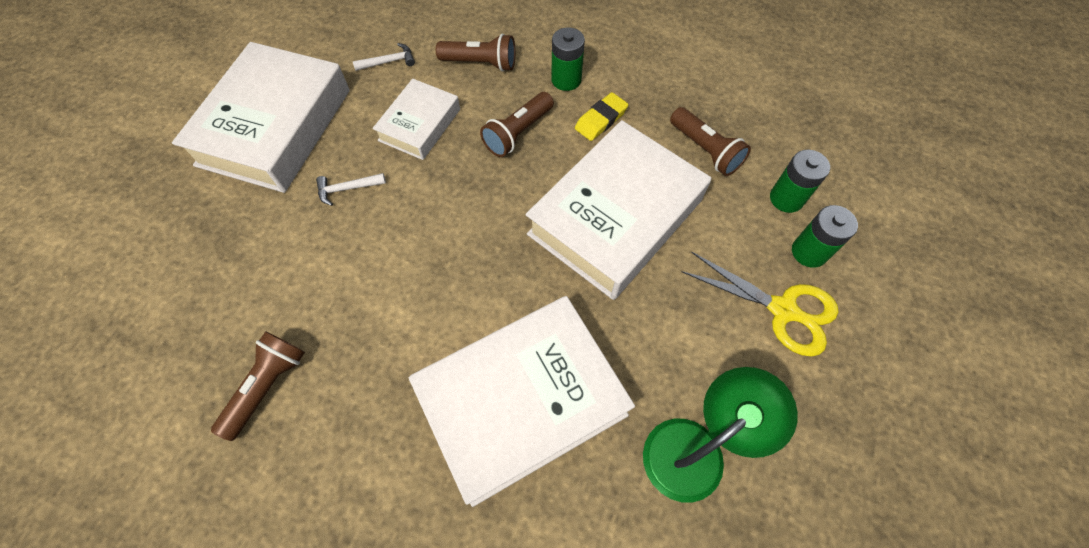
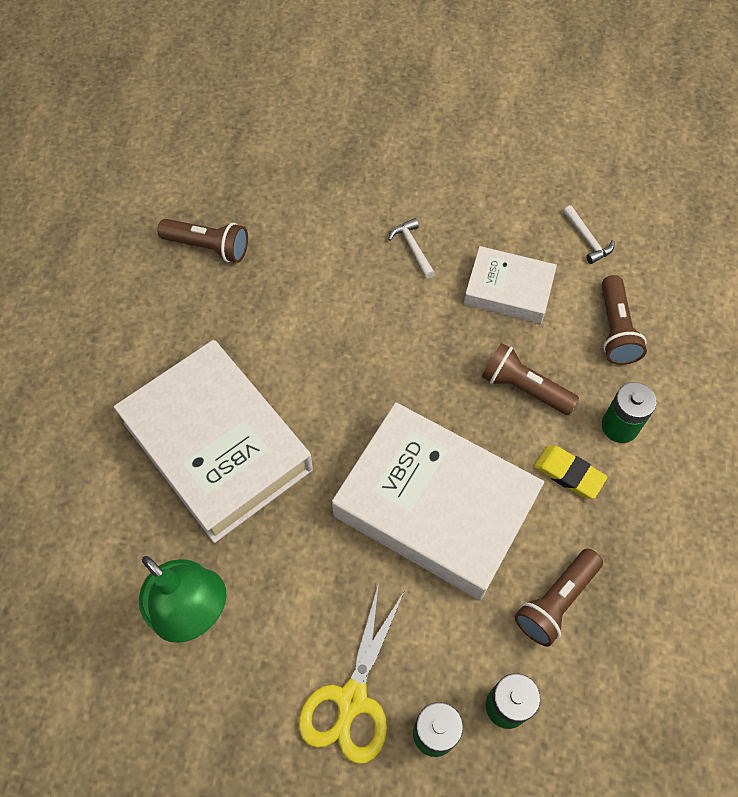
camera: 80 degrees right, 0 degrees up
white book [172,42,350,193] -> none

